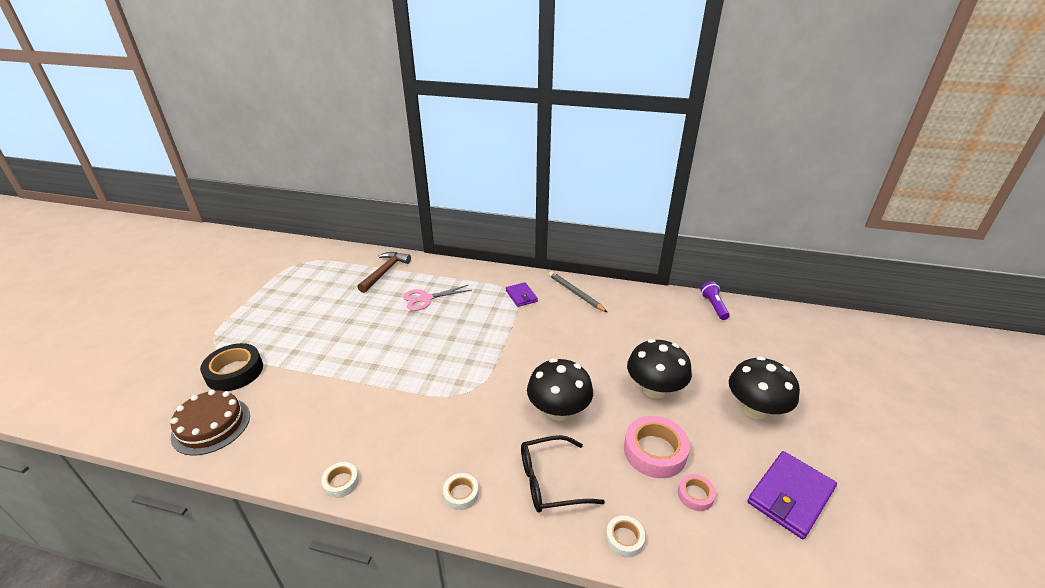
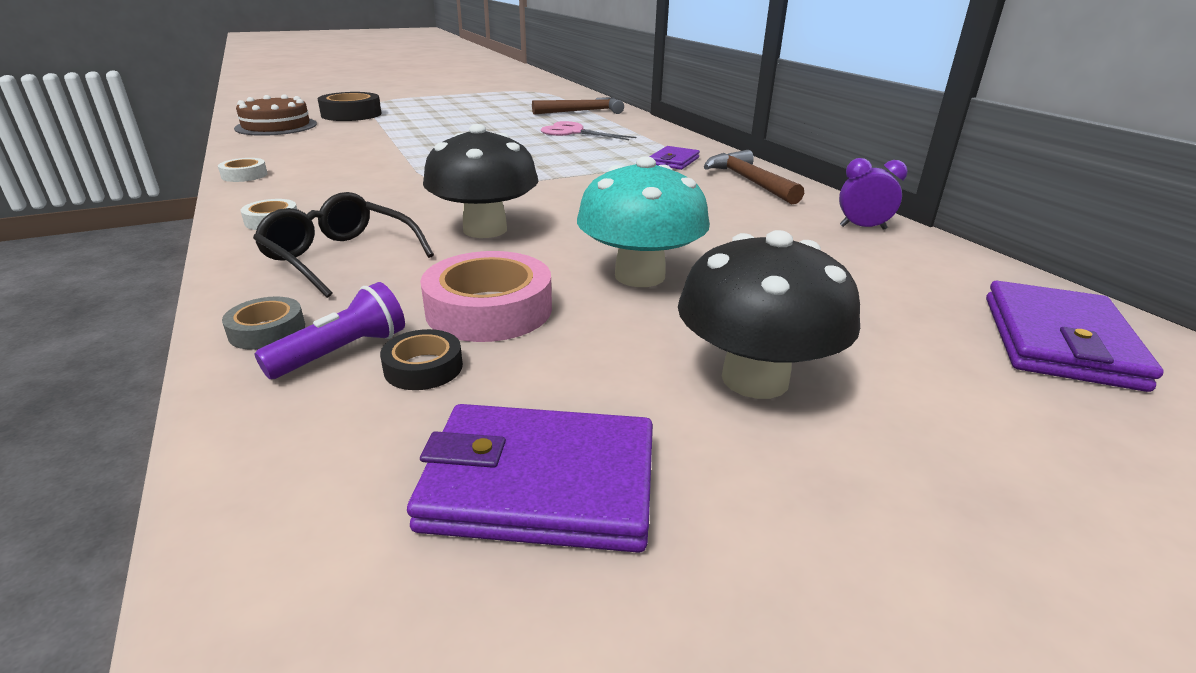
camera: 50 degrees right, 5 degrees down
grey pencil [549,271,607,312] -> brown hammer [704,150,804,204]
white tape [606,516,645,558] -> grey tape [222,297,305,350]
black mushroom [627,339,692,399] -> turquoise mushroom [577,156,710,287]
pink tape [678,474,716,511] -> black tape [380,329,463,390]
purple flashlight [700,282,730,320] -> purple flashlight moved to [255,282,405,379]
none -> purple clock [839,158,908,230]
none -> purple wallet [986,281,1164,392]

